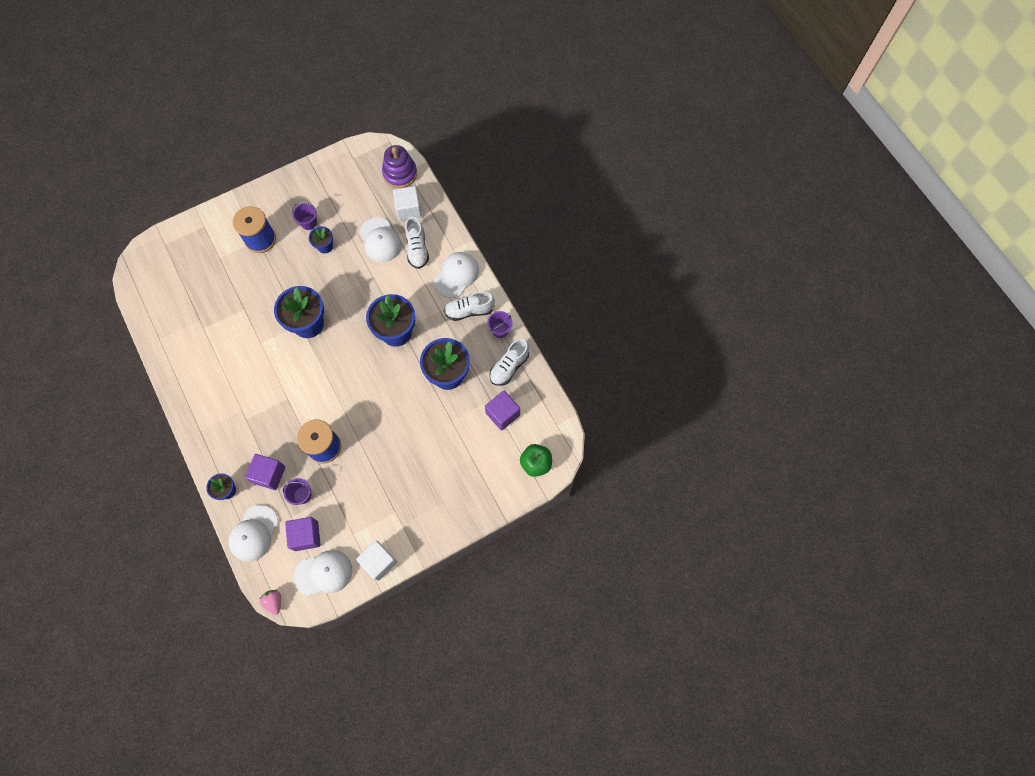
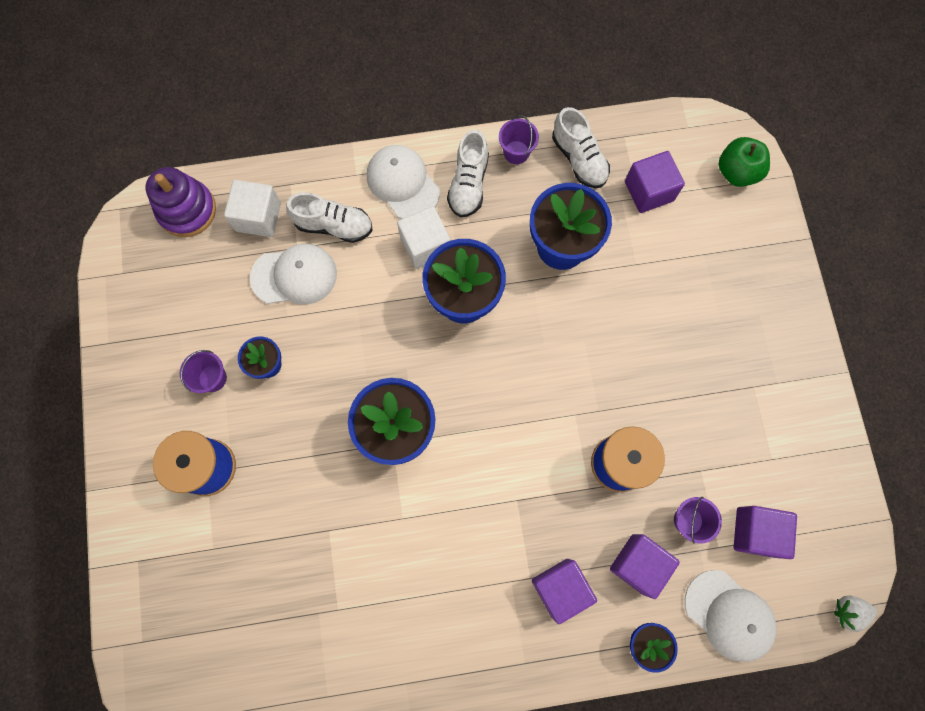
camera: 70 degrees left, 5 degrees up
pink strawberry [260,590,281,615] -> white strawberry [834,595,877,632]
white cap [294,550,352,596] -> none
white cube [356,540,397,581] -> white cube moved to [397,206,450,269]
none -> purple cube [532,559,597,624]

